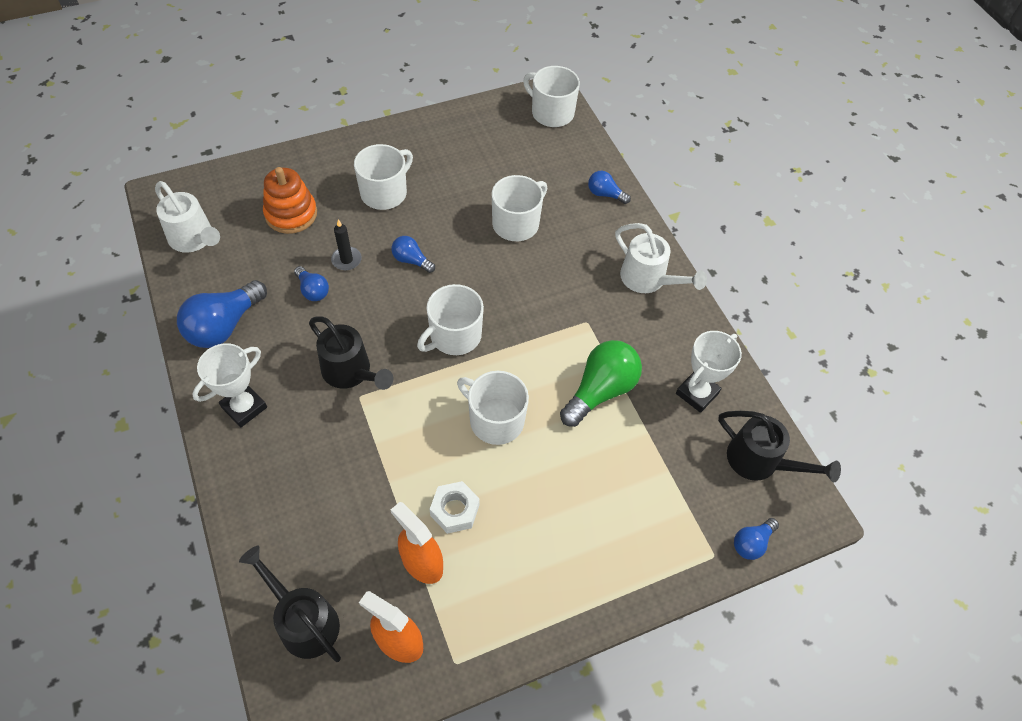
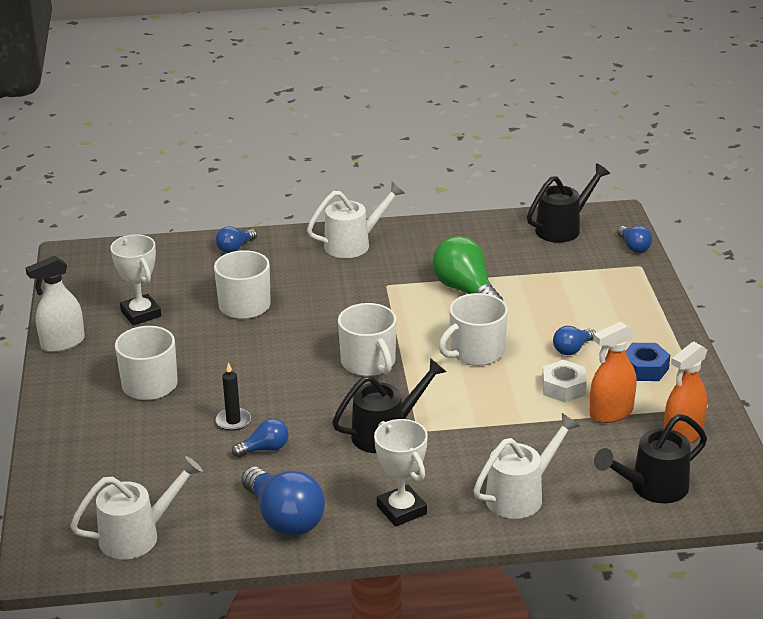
camera: 70 degrees left, 25 degrees down
orange stacking toy [263,167,317,234] -> none
blue light bulb [391,236,435,273] -> blue light bulb moved to [553,326,596,355]
white mug [523,66,580,127] -> none
white trophy [676,331,742,413] -> white trophy moved to [110,234,161,326]
none -> white spray bottle [25,256,85,352]
none -> white watering can [473,413,580,519]
none -> blue nut [625,343,670,381]

